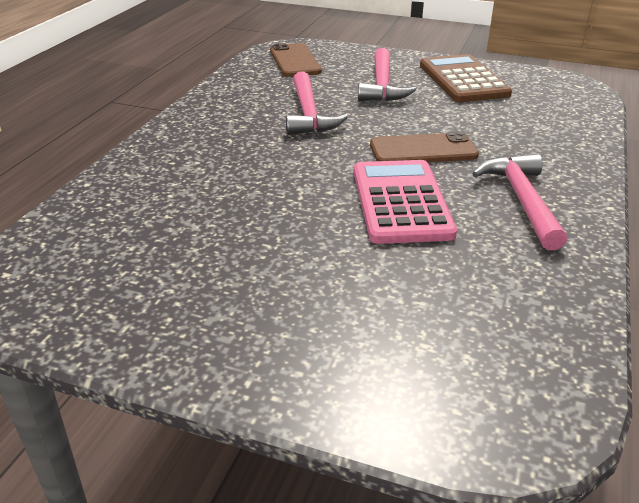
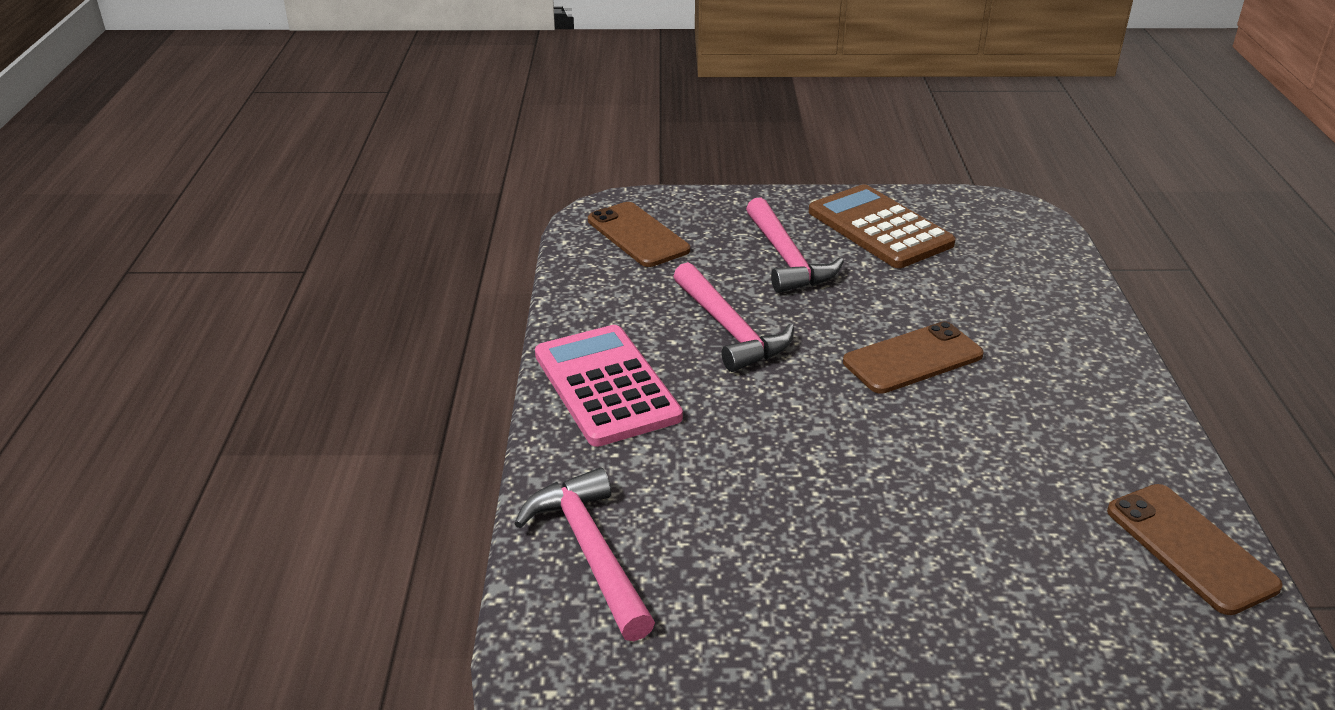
camera: 20 degrees left, 0 degrees up
pink calculator [354,160,457,244] -> pink calculator moved to [535,325,683,447]
pink hammer [472,154,567,250] -> pink hammer moved to [514,468,655,641]
none -> brown phone [1107,484,1283,615]

